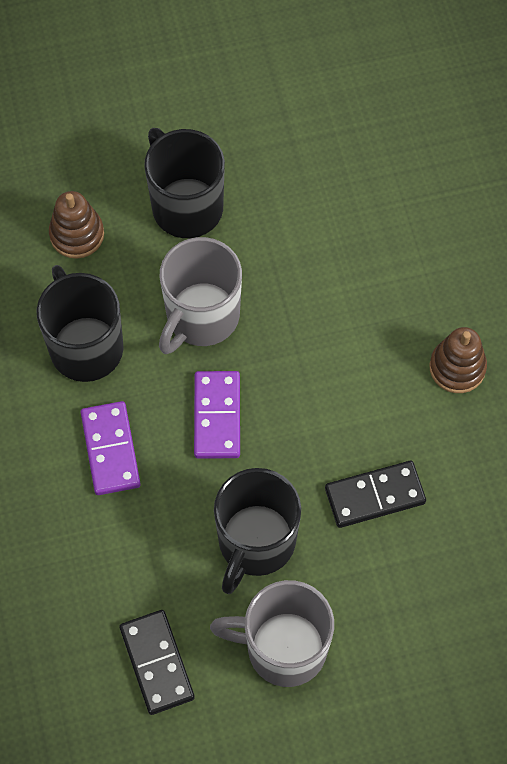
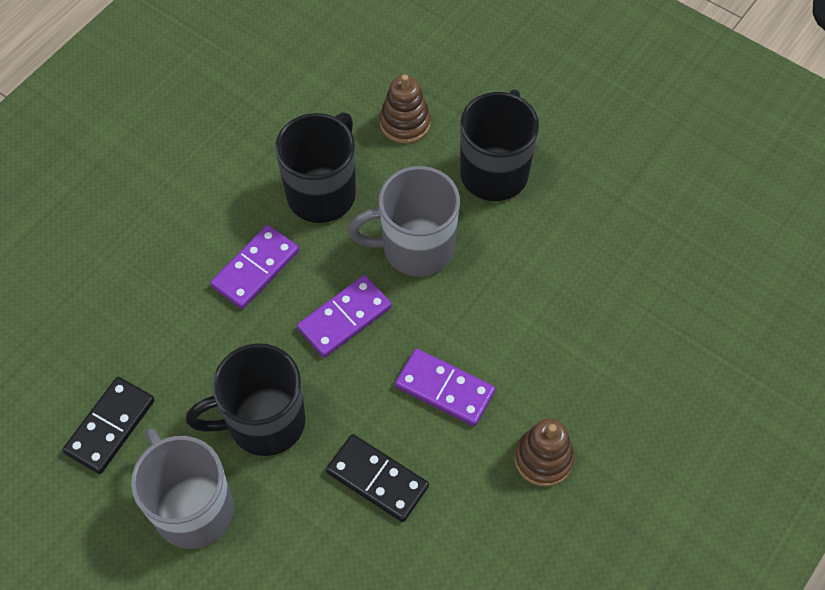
camera: 50 degrees right, 5 degrees down
none -> purple domino [395,349,495,426]

